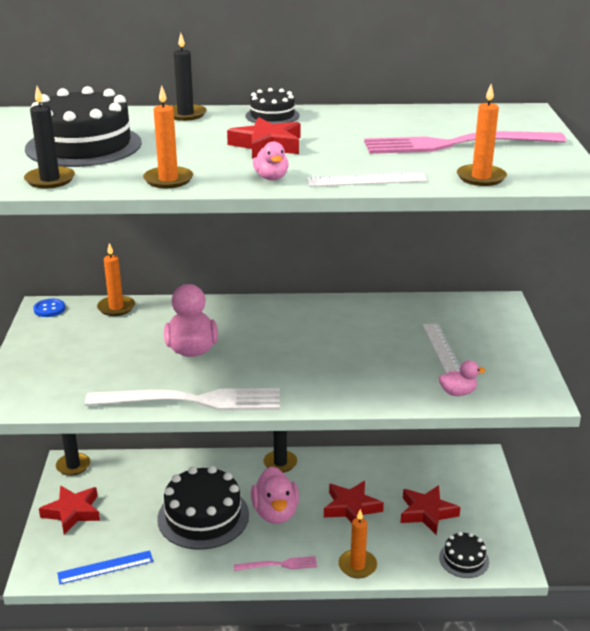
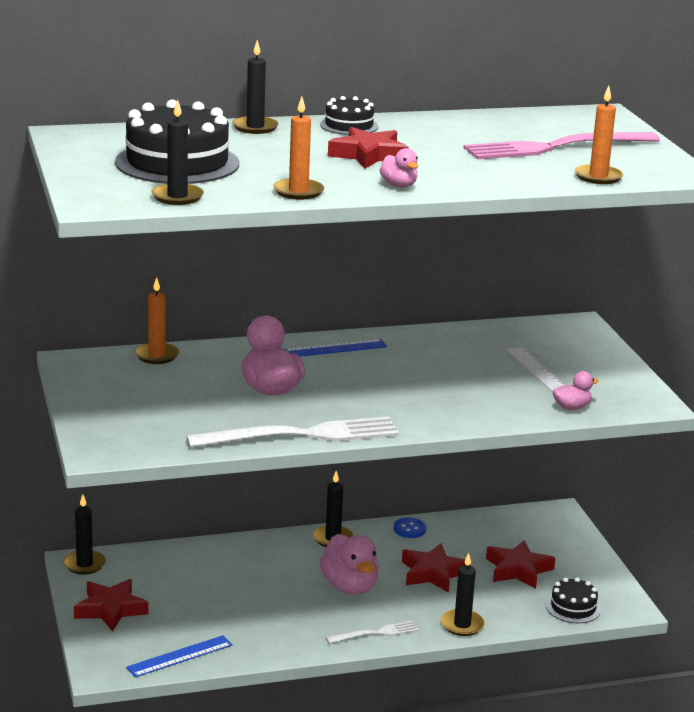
camera: 15 degrees left, 5 degrees down
blue button [33,299,65,317] -> blue button moved to [393,518,426,538]
black cake [157,466,249,550] -> none
pink fork [234,556,317,571] -> white fork [326,621,419,644]
white ruler [307,172,428,187] -> none
orange candle [338,509,377,578] -> black candle [441,553,485,636]
none -> blue ruler [285,339,387,357]

